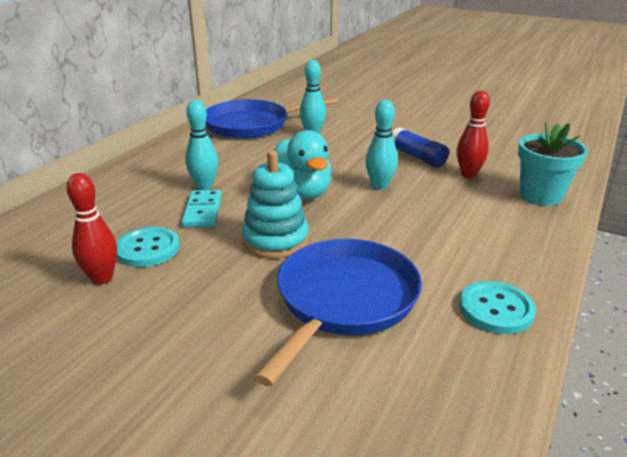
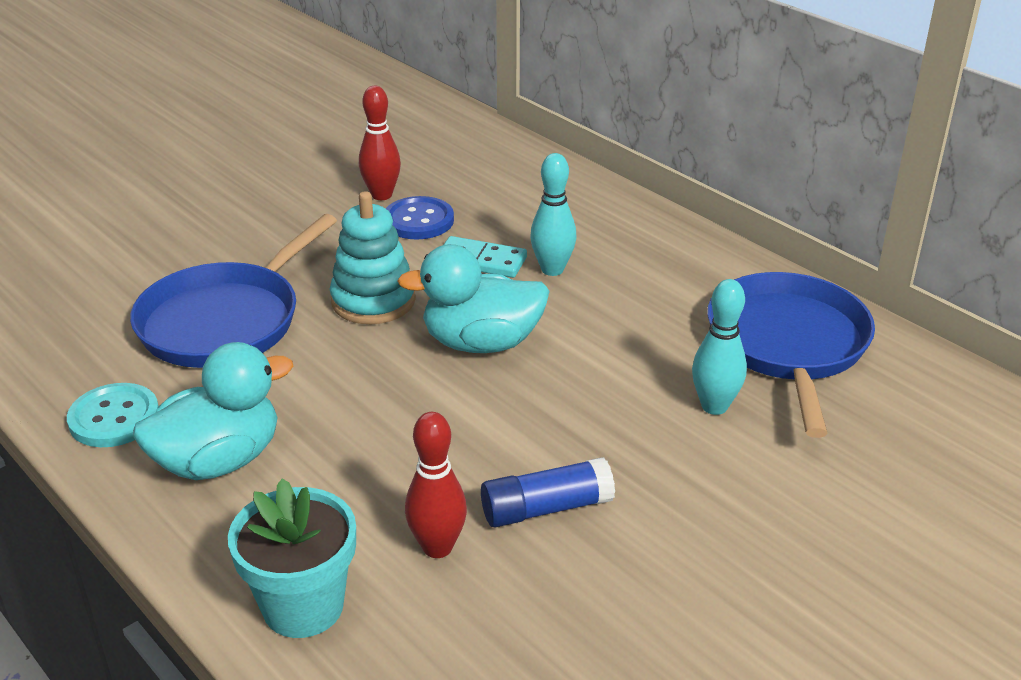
camera: 110 degrees right, 5 degrees up
turquoise button [116,227,180,267] -> blue button [386,196,454,240]
blue pan [254,239,422,386] -> blue pan turned 75 degrees clockwise [130,214,337,368]
turquoise bowling pin [365,100,398,190] -> none
none -> turquoise duck [133,342,293,480]

